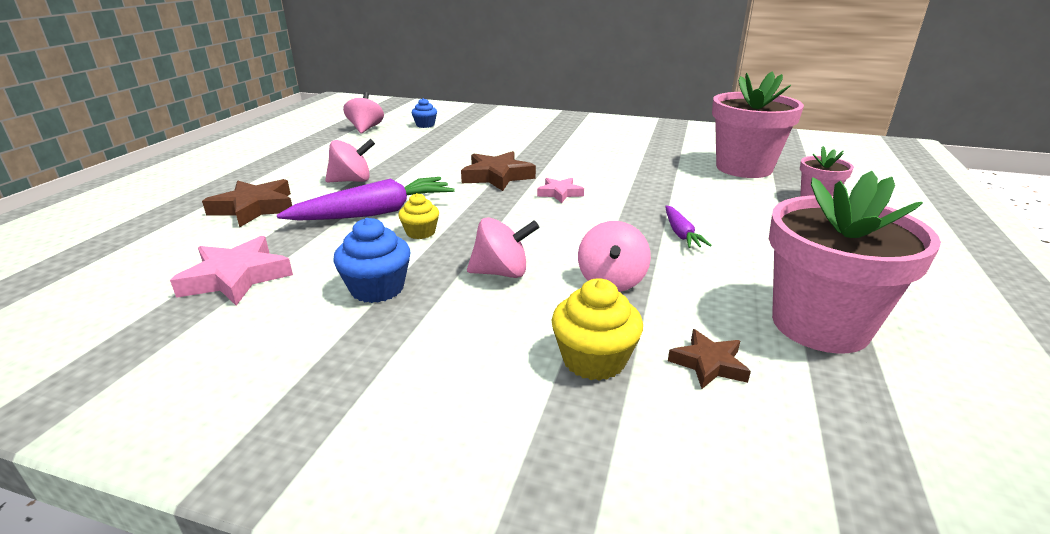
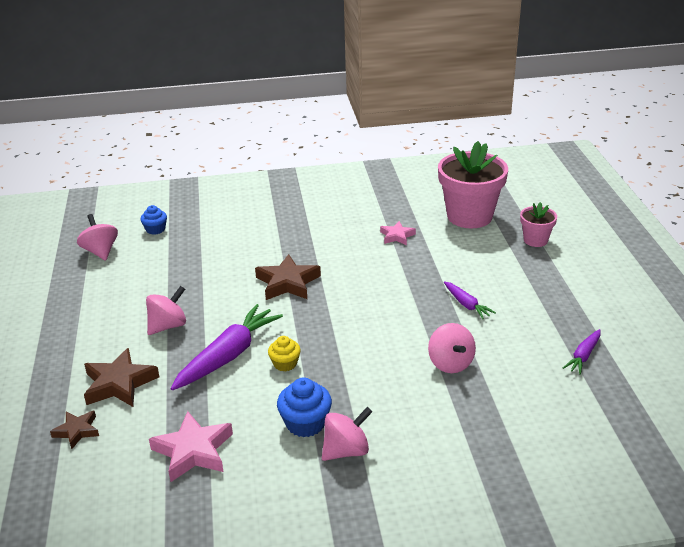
camera: 25 degrees left, 5 degrees up
pink spinning top [467,217,539,278] -> pink spinning top moved to [322,407,372,461]
pink star [537,178,584,203] -> pink star moved to [380,221,416,245]
yellow cupcake [552,278,643,381] -> none
brown star [668,329,751,389] -> brown star moved to [50,410,99,449]
pink flower pot [769,171,941,354] -> purple carrot [563,329,601,375]

